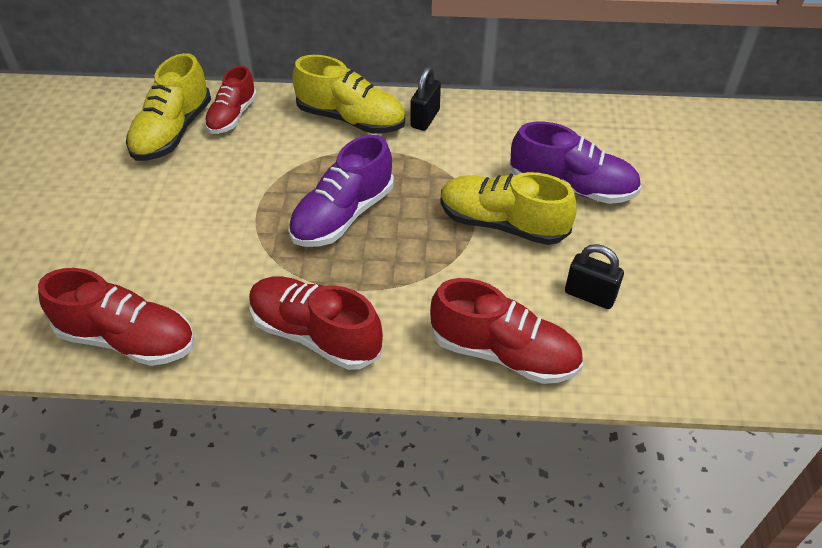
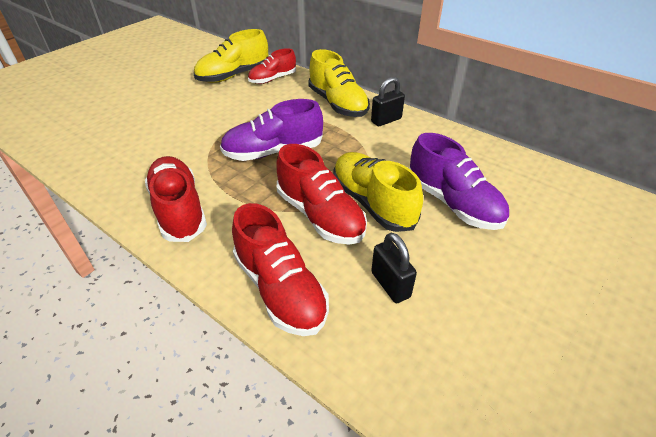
camera: 35 degrees right, 5 degrees down
red shoe [38,268,195,366] -> red shoe moved to [276,144,367,245]

